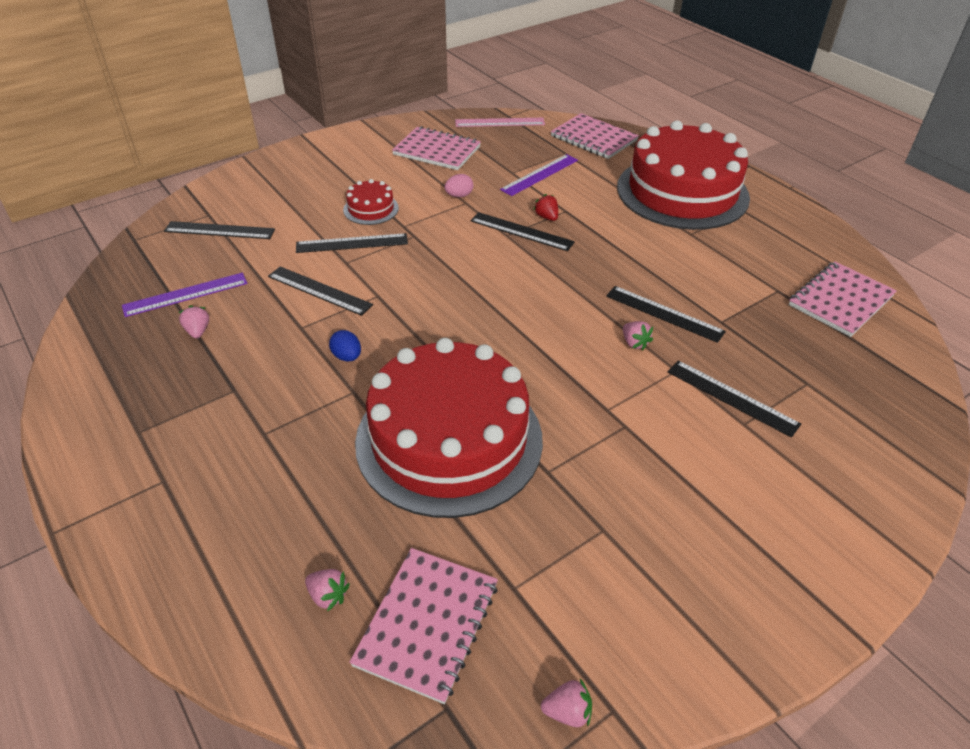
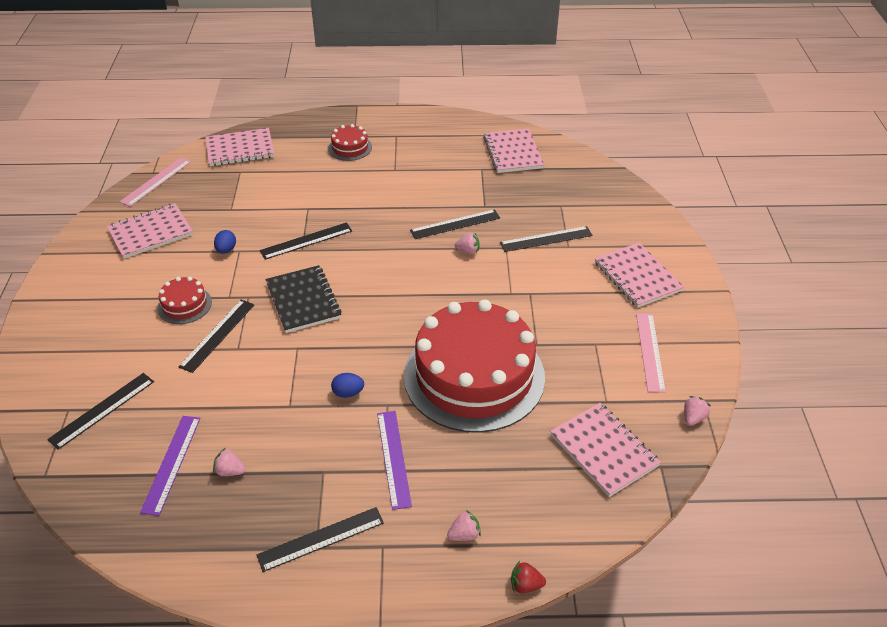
camera: 55 degrees left, 0 degrees up
black ruler [268,266,373,316] -> black ruler moved to [257,507,384,572]
pink strawberry [305,569,350,611] -> pink strawberry moved to [447,510,481,541]
pink egg [444,174,473,197] -> blue egg [214,230,236,254]
purple ruler [500,154,578,196] -> purple ruler moved to [377,411,412,510]
red strawberry [533,194,558,221] -> red strawberry moved to [511,561,546,593]
red cake [617,120,750,230] -> red cake [328,124,372,161], size x0.41
none -> black notebook [265,265,342,333]
none -> pink notebook [595,243,684,308]
none -> pink ruler [636,313,666,393]

